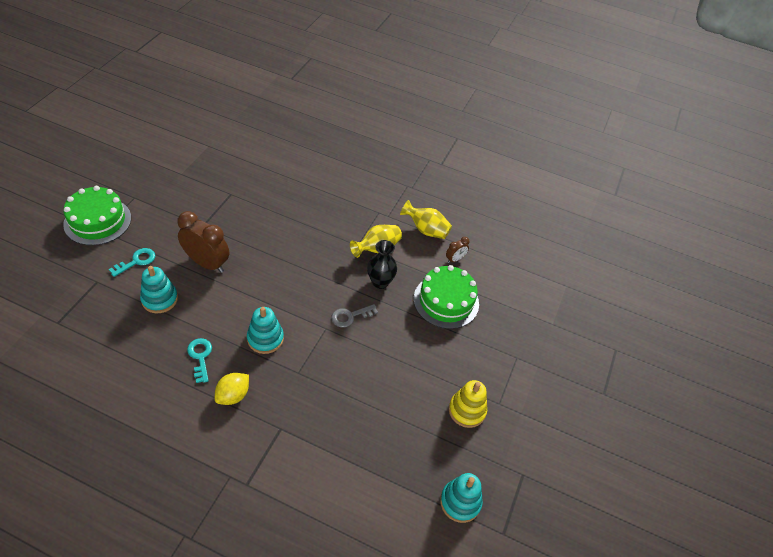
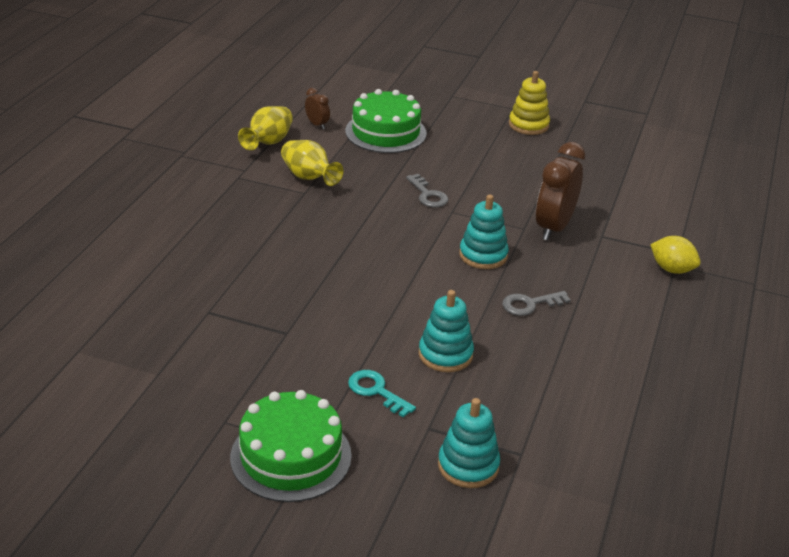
camera: 90 degrees left, 15 degrees down
brown clock [177,211,229,273] -> brown clock moved to [536,142,585,240]
turquoise key [187,338,212,383] -> grey key [502,291,571,316]
yellow lemon [215,373,249,405] -> yellow lemon moved to [650,236,701,274]
black vase [367,240,397,289] -> none
turquoise stacking toy [440,473,483,523] -> turquoise stacking toy moved to [438,398,500,488]

